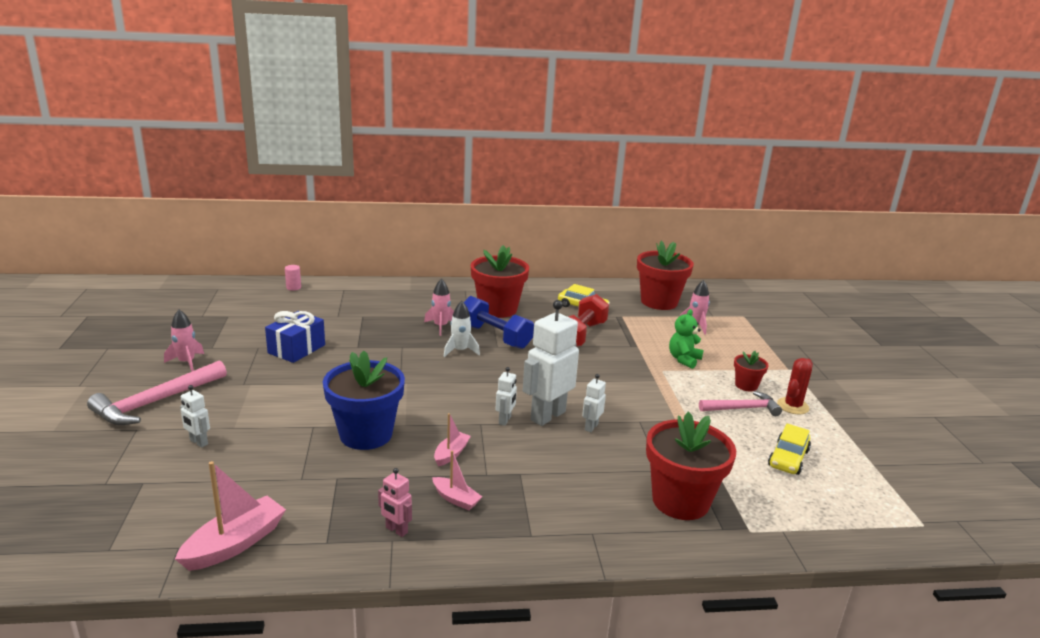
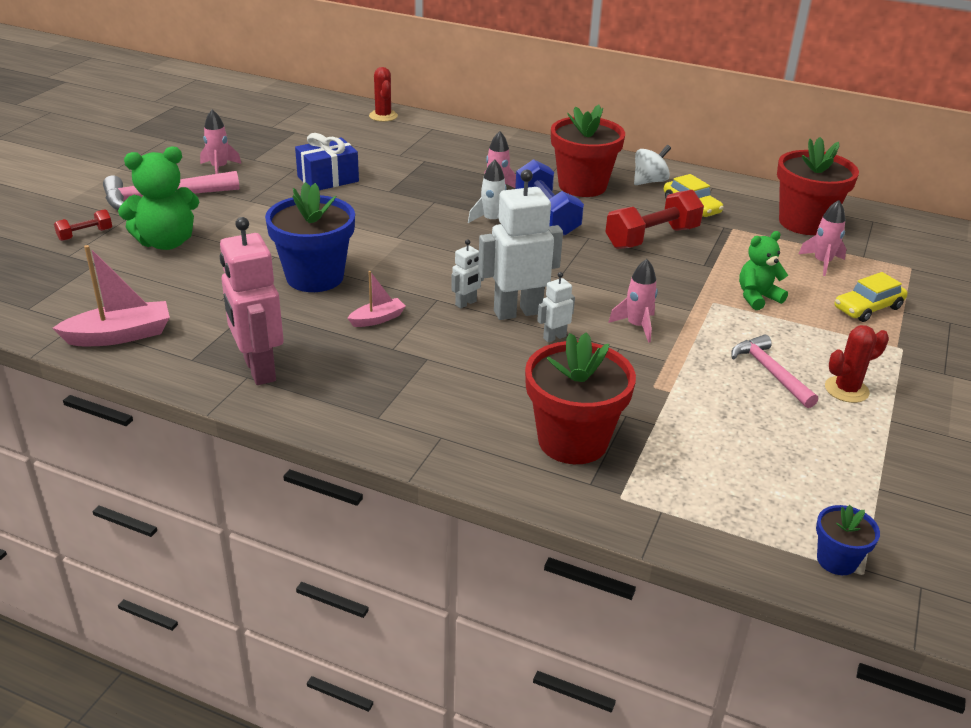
camera: 30 degrees right, 10 degrees up
white robot [180,385,210,448] -> green teddy bear [118,146,199,250]
pink cylinder [285,265,301,291] -> red cactus [369,67,398,122]
pink robot [378,468,412,537] -> pink robot [219,217,284,385], size x2.12
pink boat [432,451,482,510] -> none
pink hammer [699,391,782,416] -> pink hammer turned 135 degrees counterclockwise [731,334,818,408]
red flower pot [734,351,769,391] -> none
yellow car [768,423,811,475] -> yellow car moved to [835,272,908,322]
none -> red dumbbell [54,209,112,241]
none -> pink rocket [608,259,658,342]
none -> white spinning top [634,145,671,185]
none -> blue flower pot [816,505,880,575]

